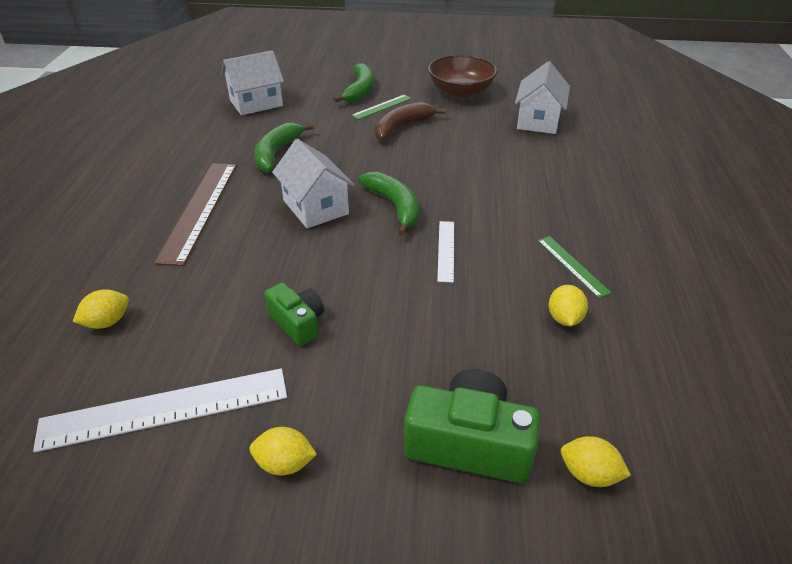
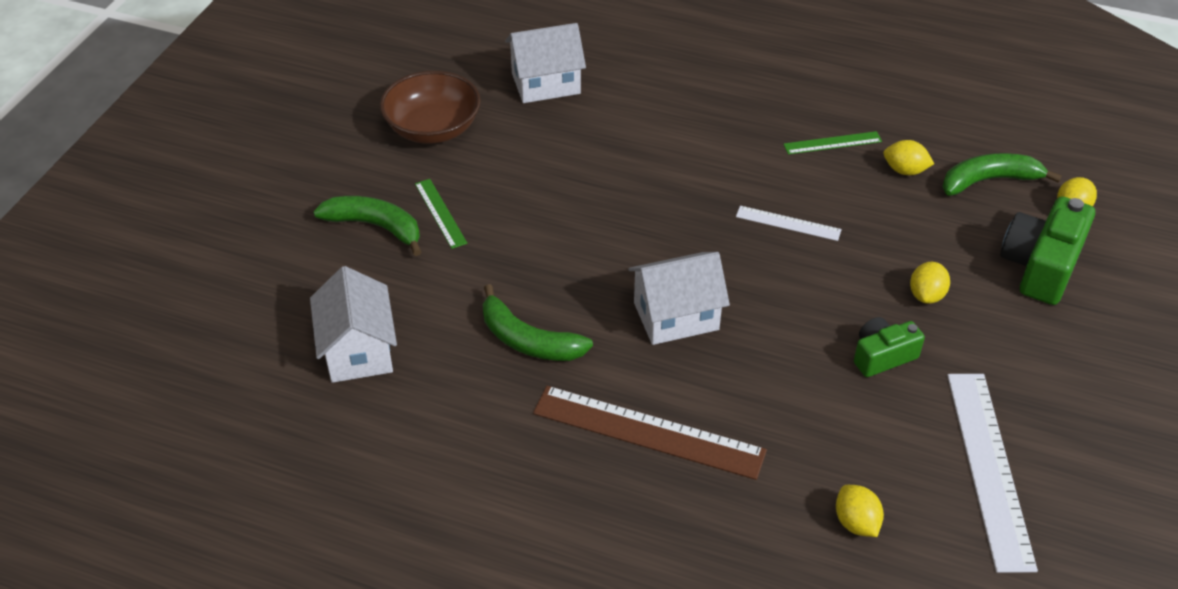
camera: 75 degrees left, 5 degrees up
yellow lemon [250,427,317,476] -> yellow lemon moved to [910,262,950,304]
green banana [358,172,419,236] -> green banana moved to [942,153,1062,196]
brown banana [375,102,446,141] -> none
white house [515,61,570,134] -> white house turned 45 degrees counterclockwise [505,23,586,103]

